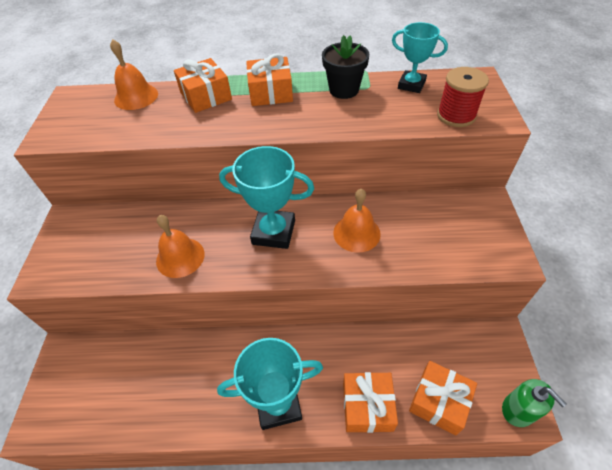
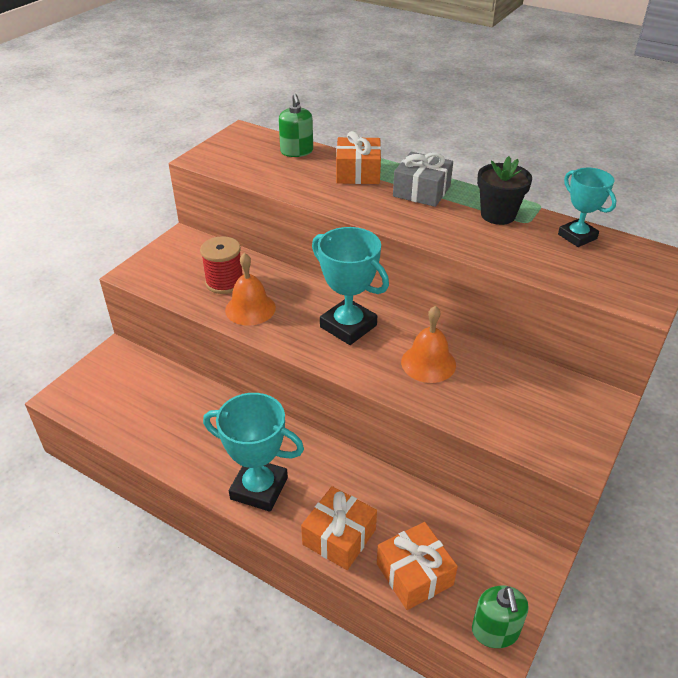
camera: 30 degrees right, 10 degrees down
orange bell [110,39,158,110] -> green soap dispenser [279,94,313,157]
orange gift [246,54,293,106] -> grey gift [393,152,453,207]
red spool [437,67,489,127] -> red spool moved to [200,236,242,294]

